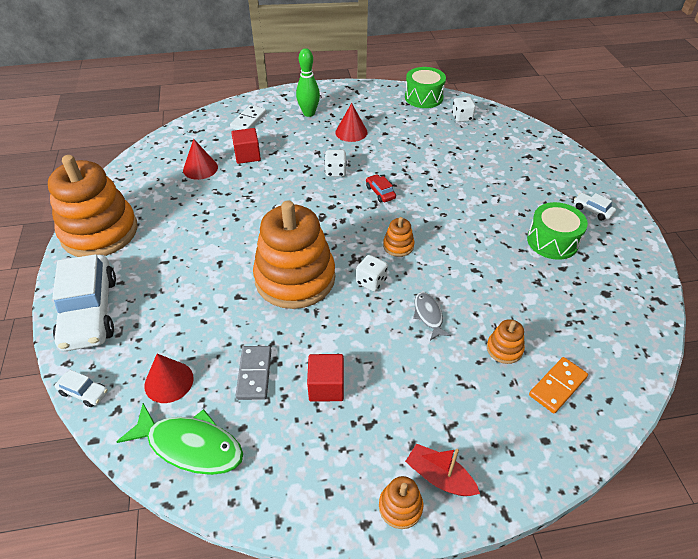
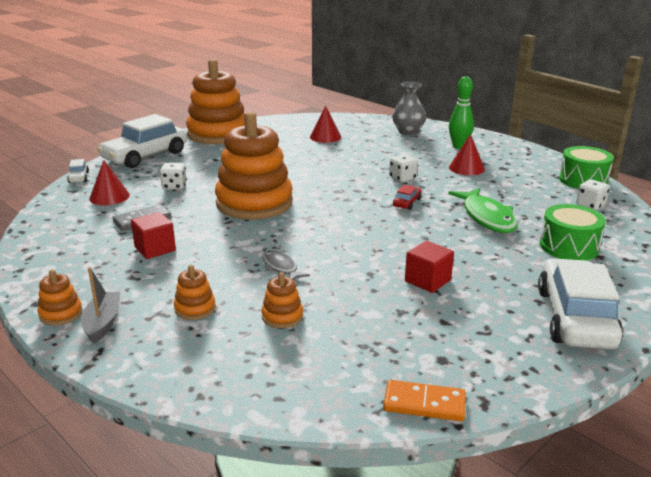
camera: 55 degrees right, 20 degrees down
green fish [117,403,243,475] -> green fish moved to [448,188,518,233]
white domino [230,105,266,130] -> grey vase [392,82,426,135]
red cube [231,128,261,164] -> red cube moved to [405,241,454,293]
white dice [356,255,388,291] -> white dice moved to [160,163,187,190]
orange stacking toy [383,217,414,257] -> orange stacking toy moved to [174,265,216,320]
red boat [405,443,480,496] -> grey boat [81,267,120,344]
grey fish [413,292,451,341] -> grey fish turned 75 degrees counterclockwise [262,250,310,280]
green drum [527,202,588,260] -> green drum moved to [540,204,606,261]
orange domino [529,357,588,414] -> orange domino moved to [383,380,466,421]
white car [574,193,616,220] -> white car [538,258,623,349], size x2.42

